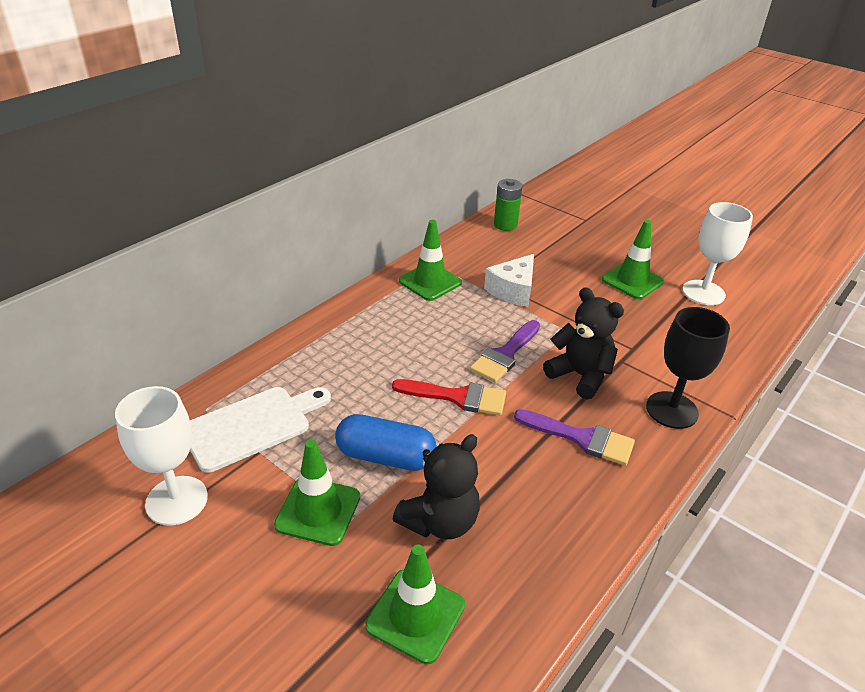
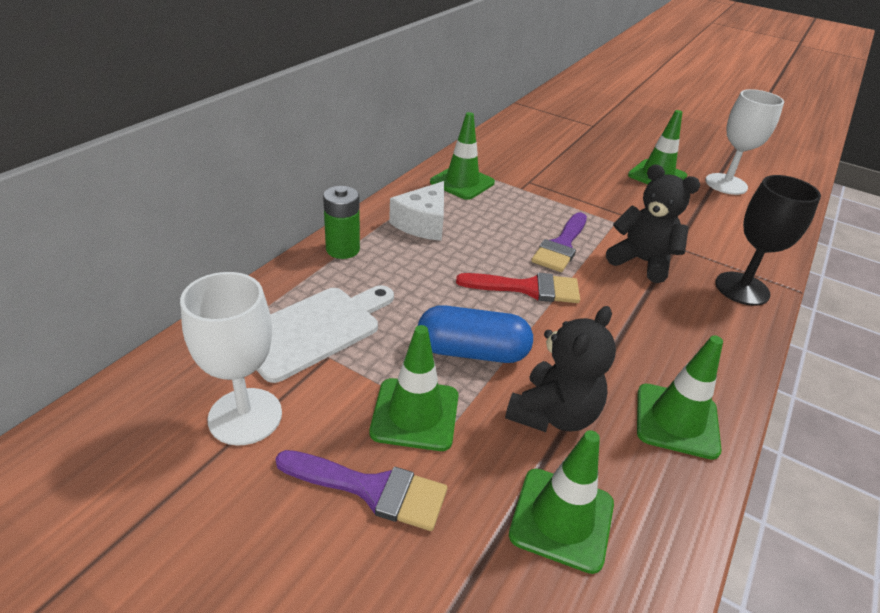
camera: 10 degrees left, 0 degrees up
white cheese [484,254,534,307] -> white cheese moved to [389,181,444,241]
green battery [494,179,522,231] -> green battery moved to [323,186,360,259]
purple brush [514,409,635,466] -> purple brush moved to [275,450,447,531]
none -> green traffic cone [637,335,723,460]

